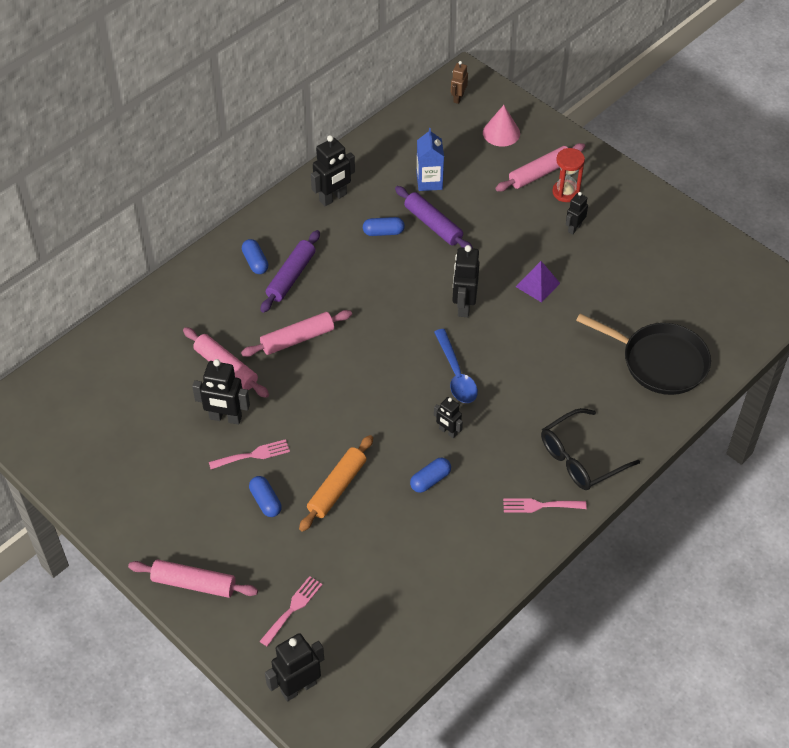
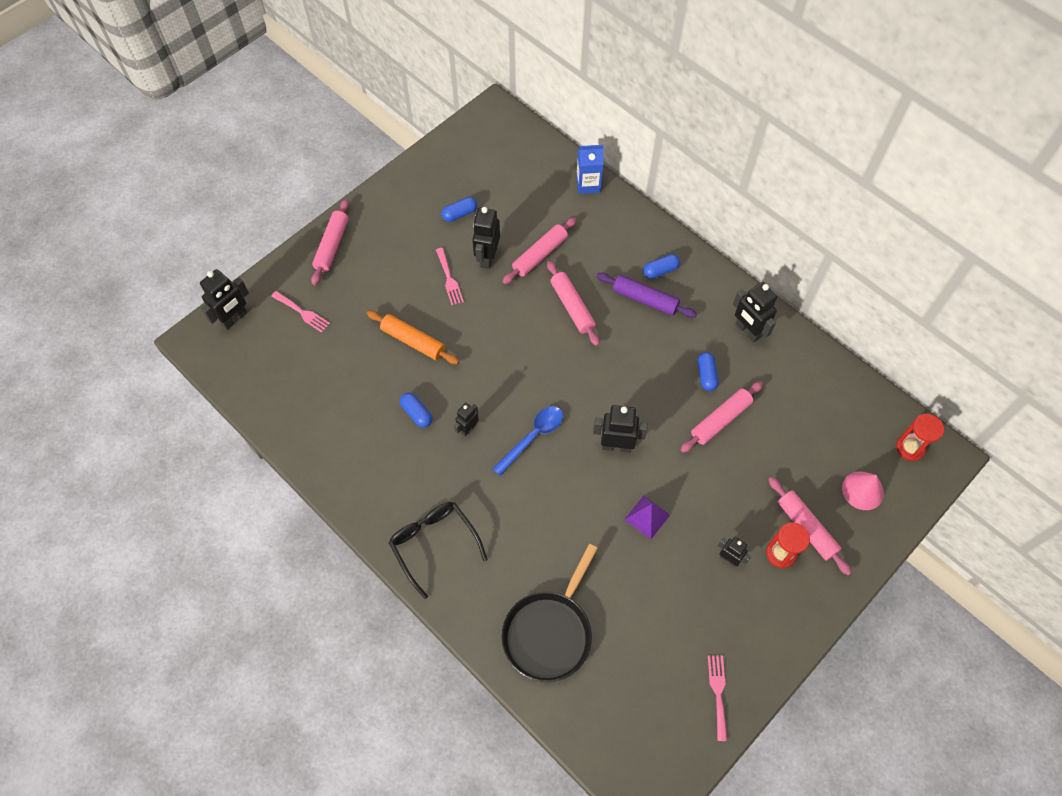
camera: 90 degrees right, 10 degrees up
blue capsule [249,476,282,517] -> blue capsule moved to [442,197,477,222]
black robot [265,633,324,701] -> black robot turned 75 degrees clockwise [200,269,249,330]
purple rolling pin [395,186,473,248] -> pink rolling pin [680,381,763,453]
blue carton [417,128,444,191] -> blue carton moved to [576,145,604,194]
blue spoon [434,329,478,403] -> blue spoon turned 150 degrees clockwise [492,406,563,476]
brown robot [451,61,468,104] -> red hourglass [896,414,944,461]
pink fork [503,498,587,513] -> pink fork moved to [708,656,727,741]

